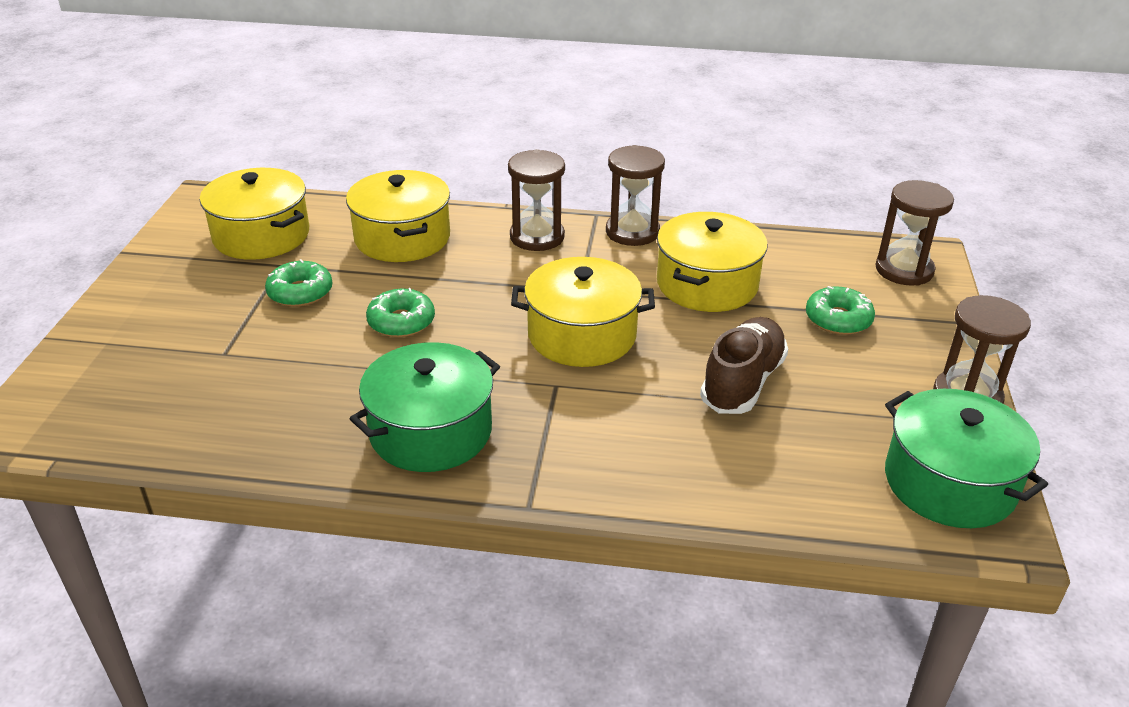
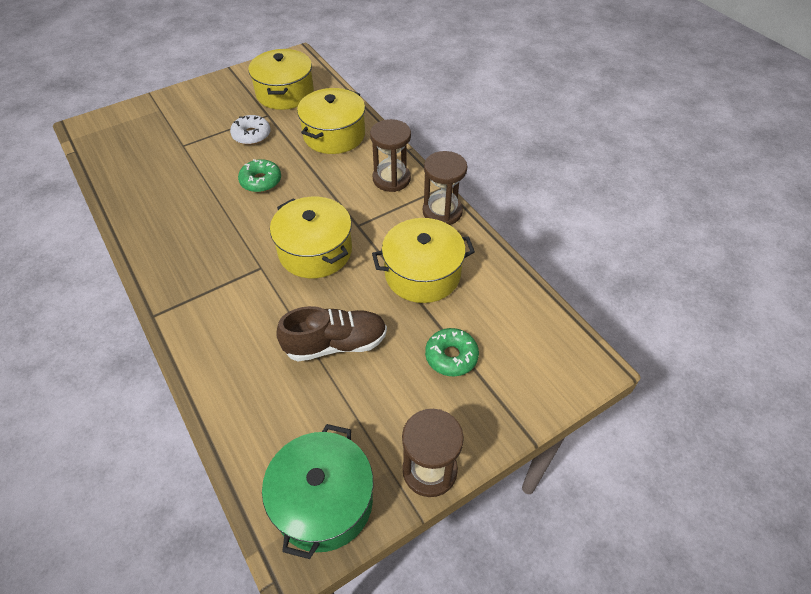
camera: 50 degrees right, 15 degrees up
green donut [265,259,332,307] -> white donut [230,115,270,145]
green pot [349,342,500,472] -> none
brown hourglass [875,180,954,286] -> none

